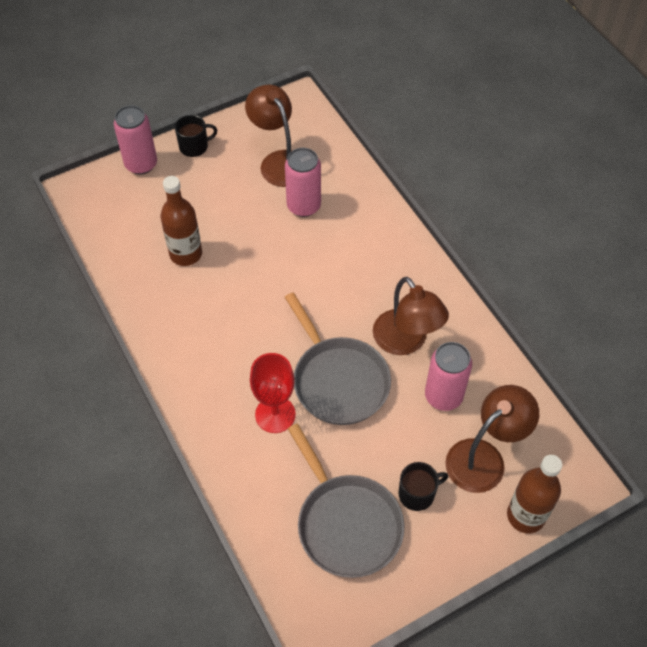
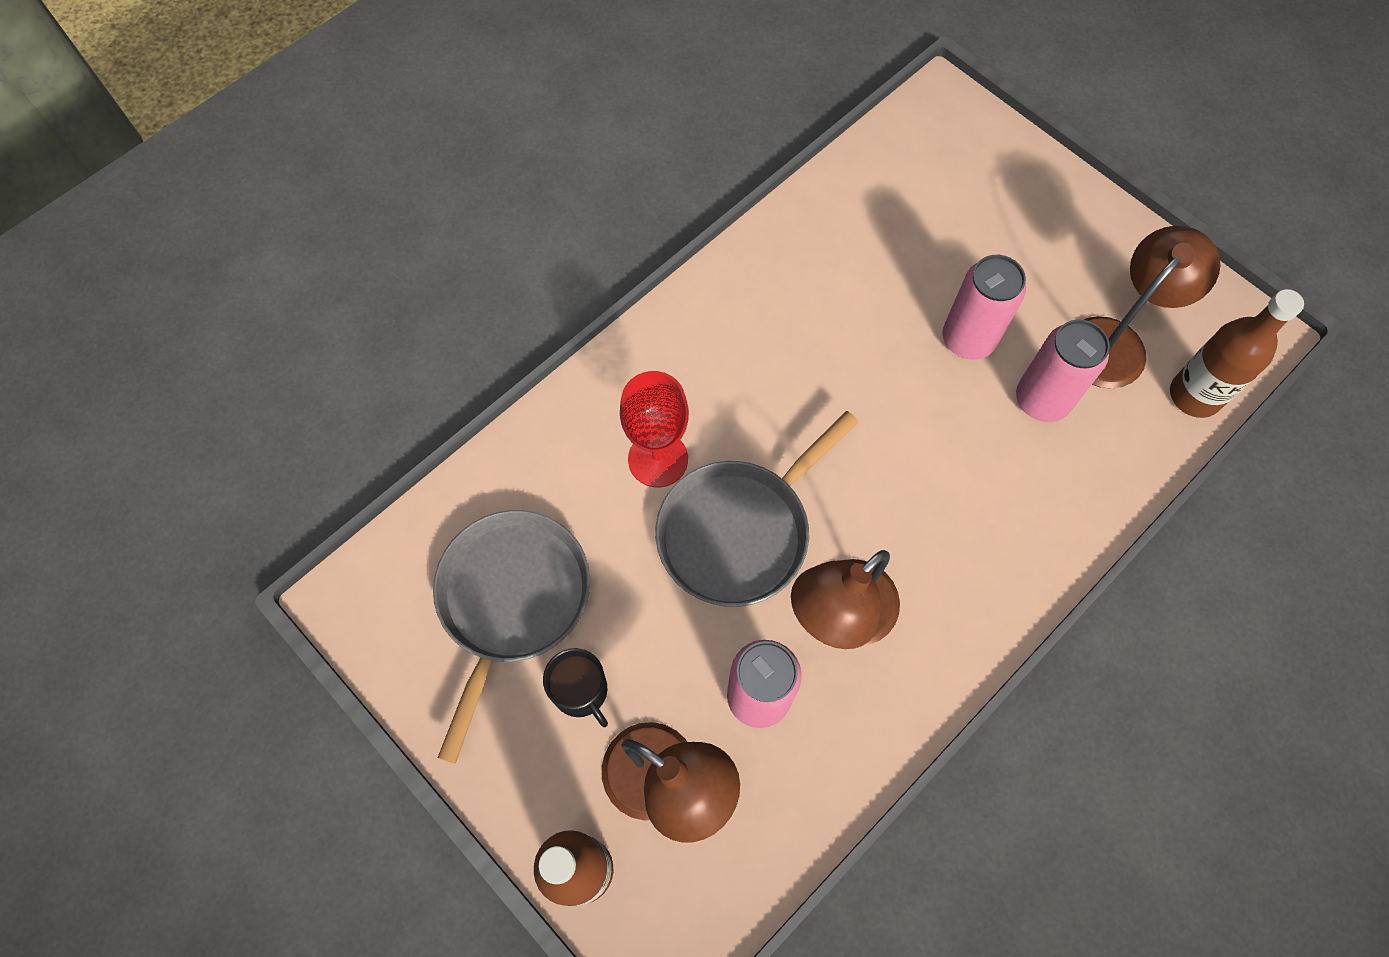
camera: 75 degrees right, 10 degrees up
pink can [114,105,157,175] -> pink can moved to [942,255,1026,360]
brown bottle [160,176,202,266] -> brown bottle moved to [1170,289,1304,418]
black mug [175,115,217,157] -> none
grey pan [288,423,405,578] -> grey pan turned 150 degrees clockwise [433,510,590,763]

